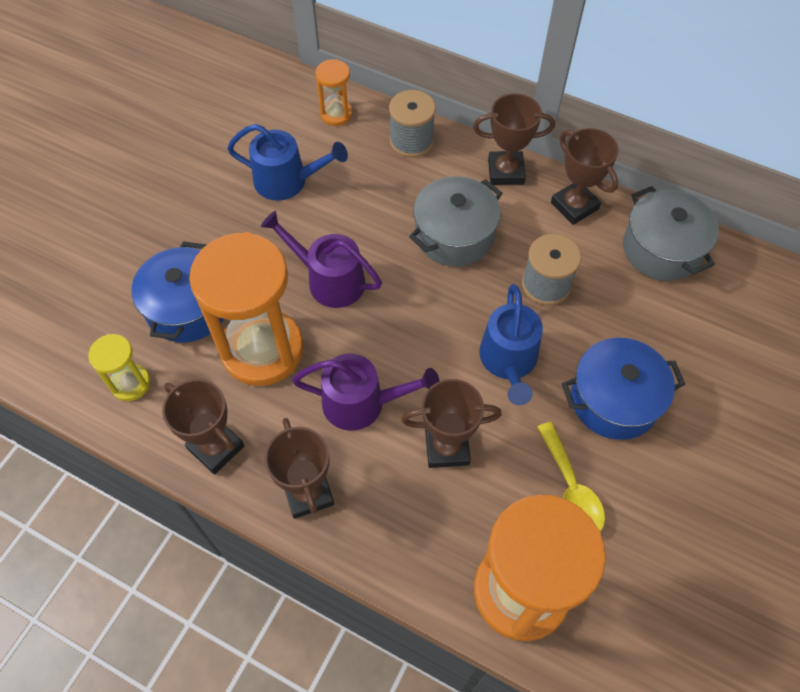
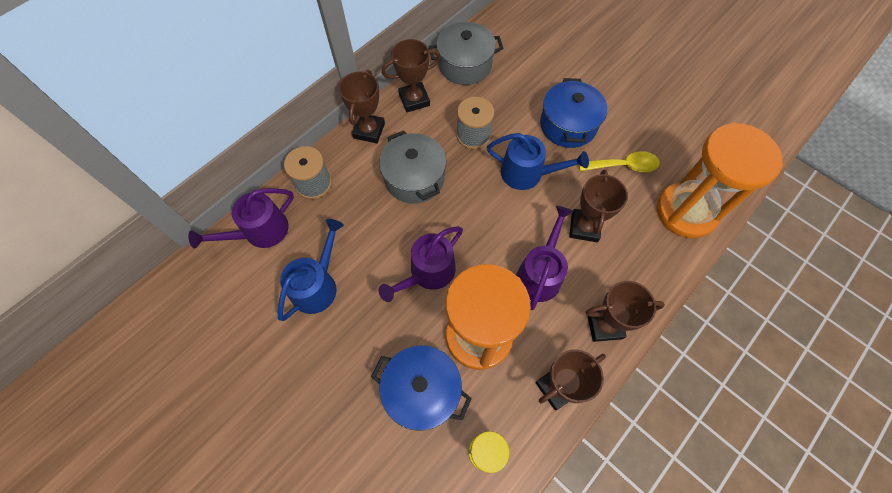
camera: 75 degrees left, 5 degrees up
orange hourglass [315,59,353,126] -> purple watering can [188,188,294,249]

